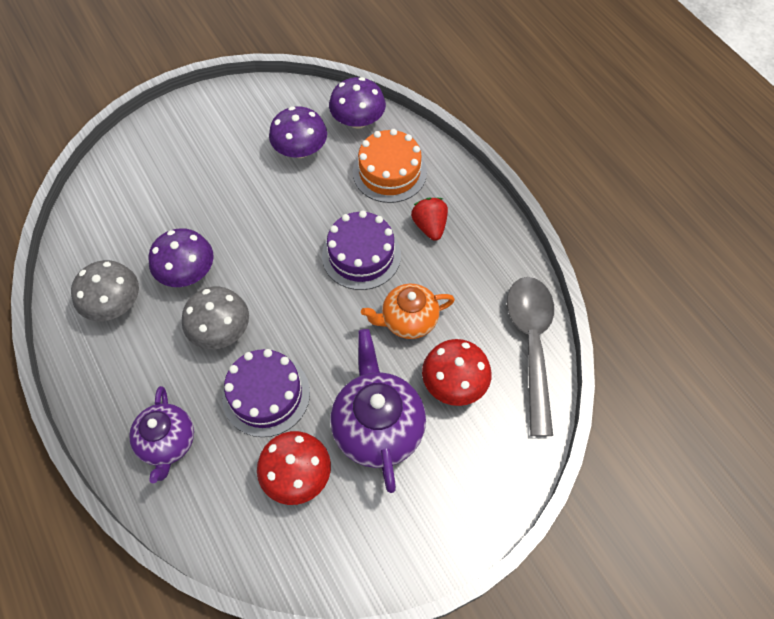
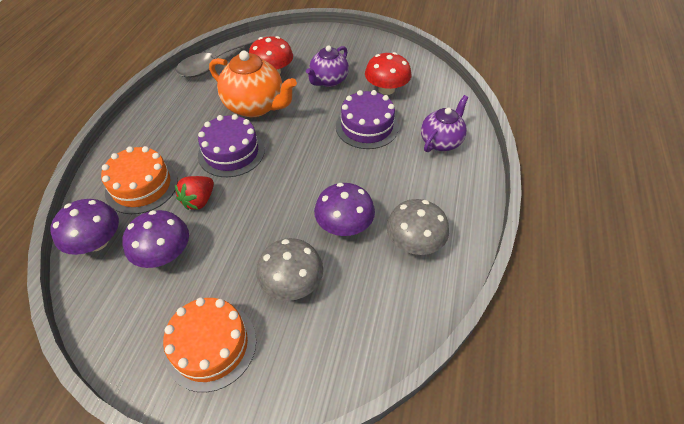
camera: 135 degrees left, 10 degrees down
grey mushroom [182,287,249,349] -> grey mushroom moved to [257,238,323,301]
purple teapot [330,329,426,493] -> purple teapot [306,45,349,87], size x0.66
orange teapot [361,284,455,339] -> orange teapot [209,51,297,117], size x1.52
red strawberry [411,198,448,241] -> red strawberry moved to [175,176,214,210]
none -> orange cake [163,298,256,392]

